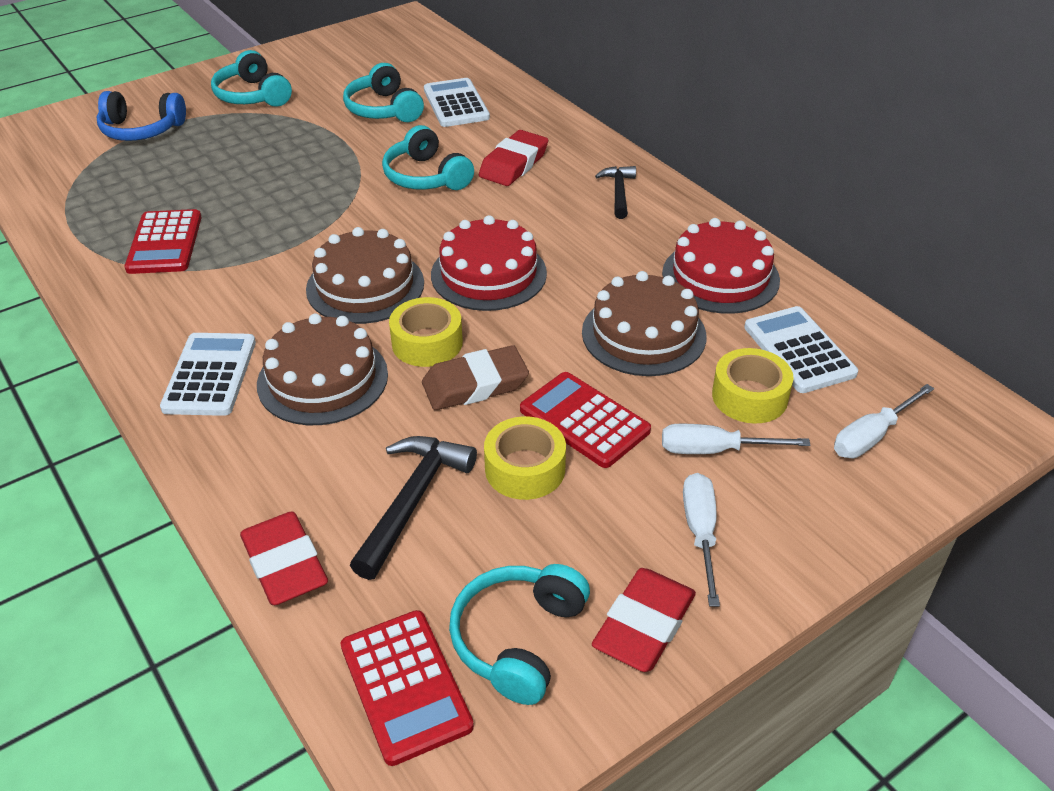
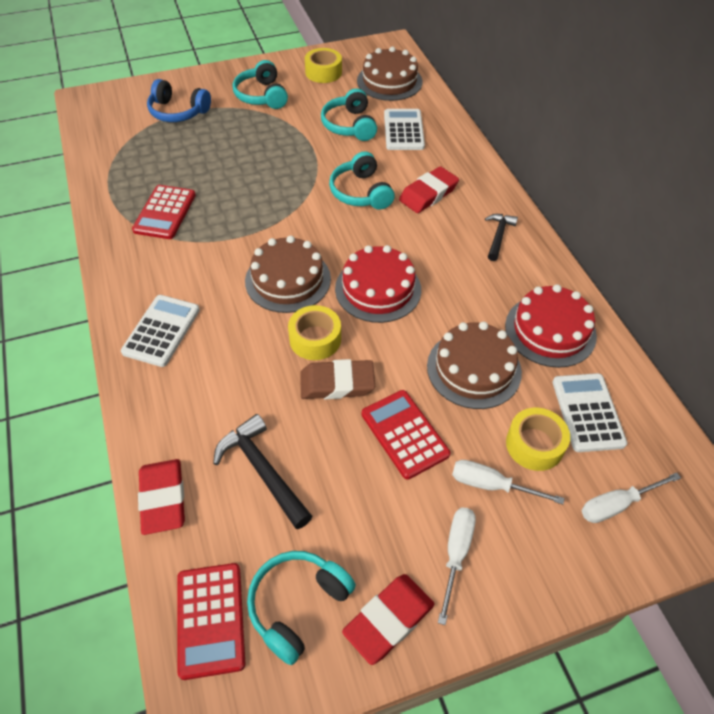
camera: 15 degrees right, 10 degrees up
brown cake [257,314,388,425] -> brown cake moved to [357,46,422,101]
black hammer [350,436,477,580] -> black hammer turned 75 degrees counterclockwise [213,414,313,529]
yellow tape [484,417,566,500] -> yellow tape moved to [305,48,342,83]

